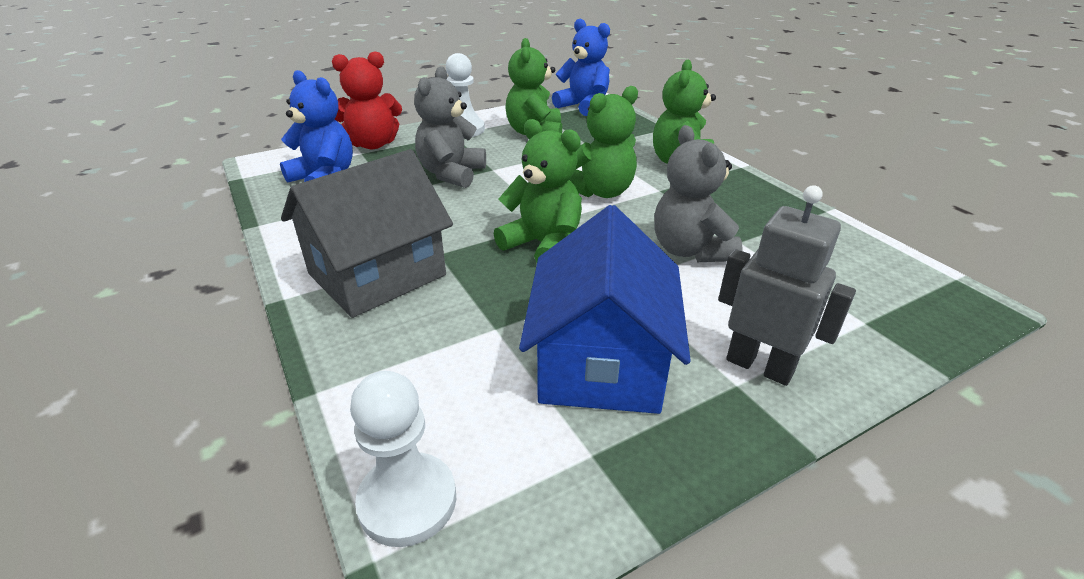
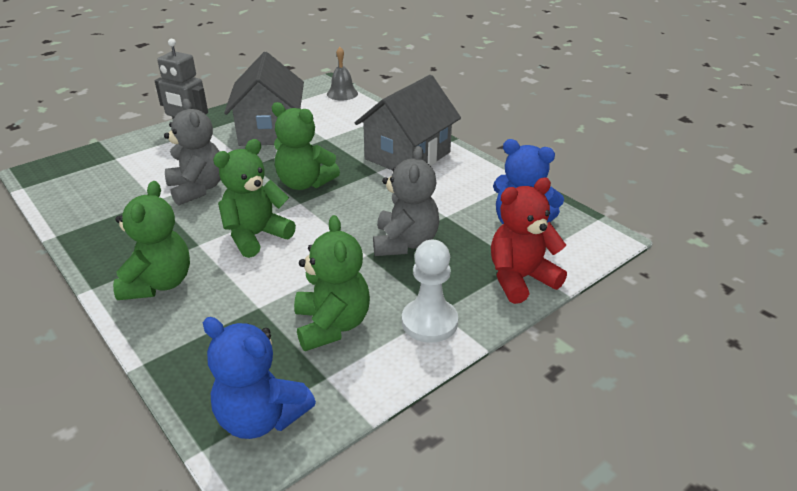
camera: 170 degrees right, 0 degrees up
white pawn [350,371,456,547] -> grey bell [327,47,358,100]
blue house [519,205,691,414] -> grey house [224,52,304,146]

